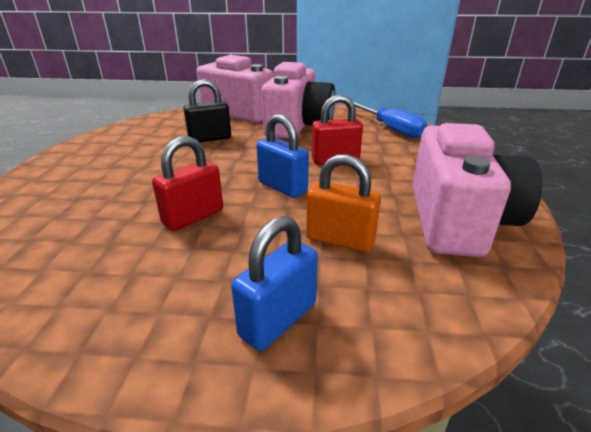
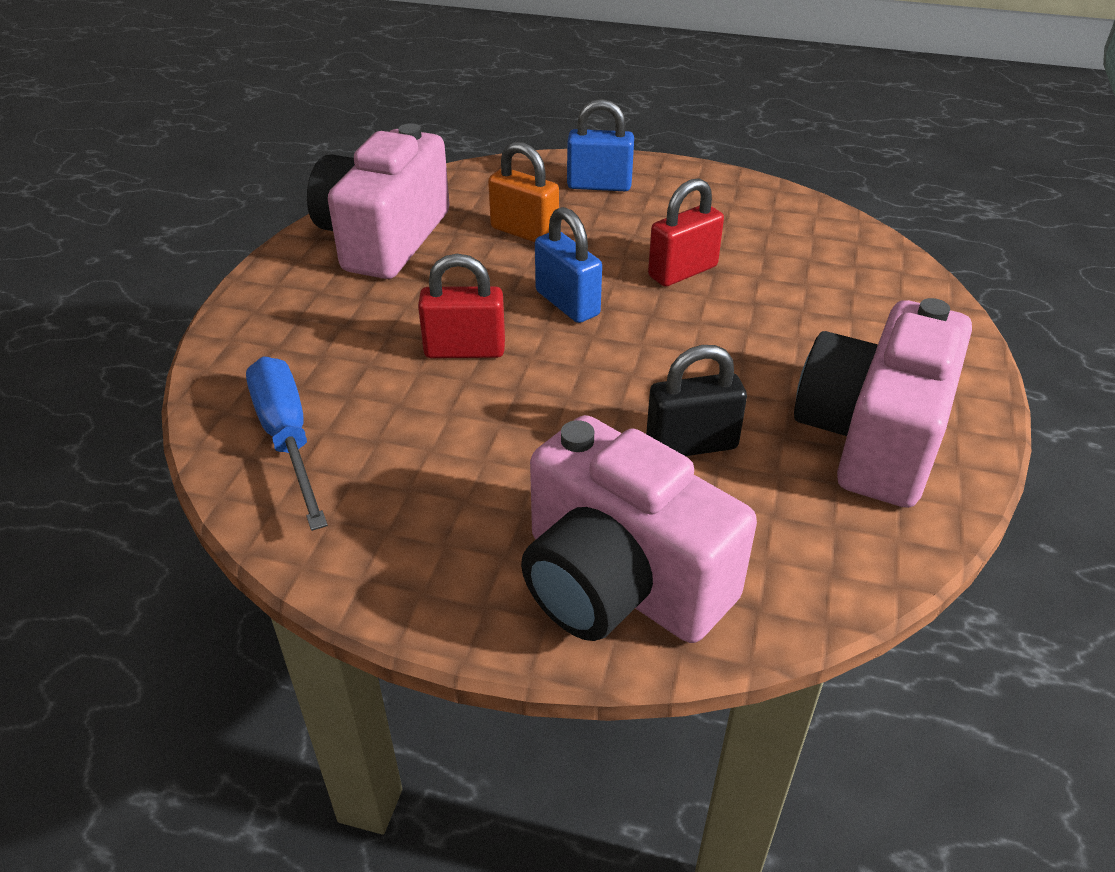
camera: 170 degrees left, 10 degrees up
blue padlock [231,216,318,351] -> blue padlock turned 45 degrees clockwise [567,99,634,191]
pink camera [261,62,335,139] -> pink camera moved to [794,298,972,508]

